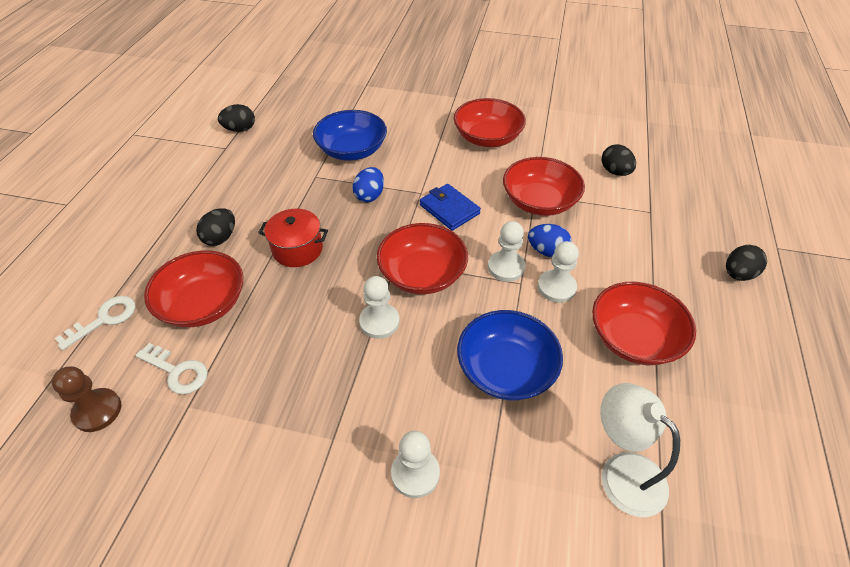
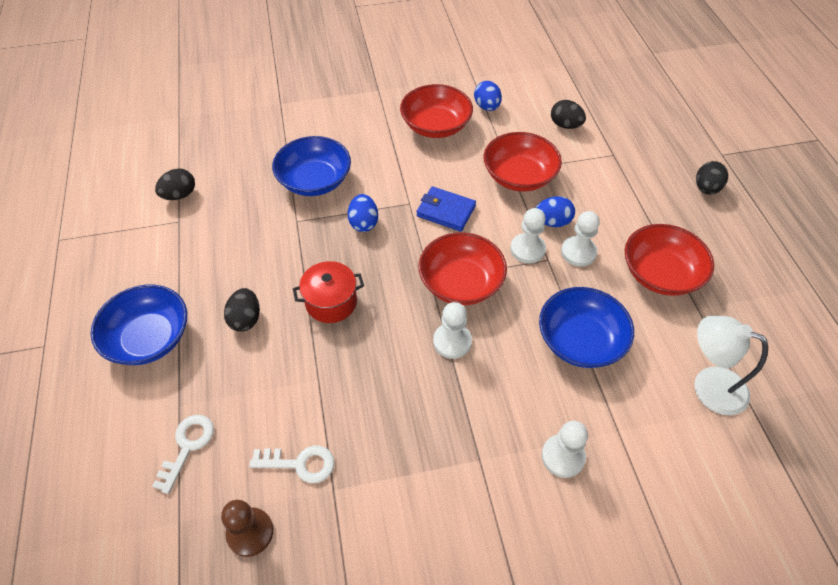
camera: 25 degrees left, 5 degrees up
red bowl [144,250,243,327] -> none
none -> blue bowl [90,285,187,365]
none -> blue egg [474,81,502,111]

